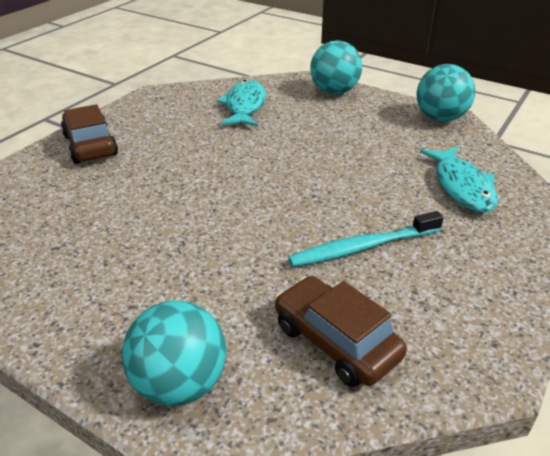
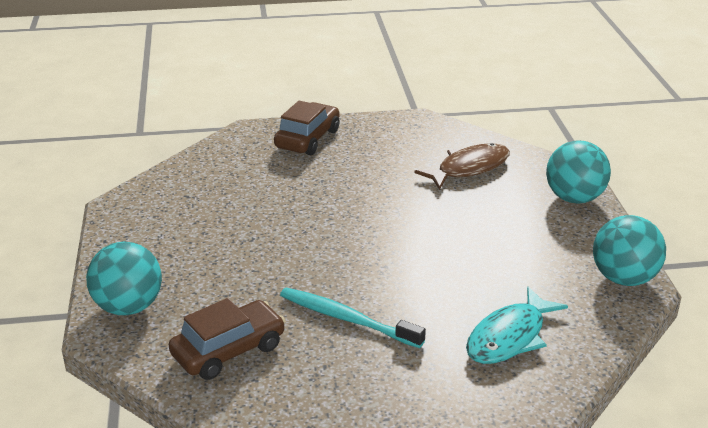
camera: 50 degrees right, 5 degrees down
turquoise fish [217,80,266,127] -> brown fish [415,143,510,190]
brown car [275,276,407,387] -> brown car turned 45 degrees clockwise [169,298,285,380]

